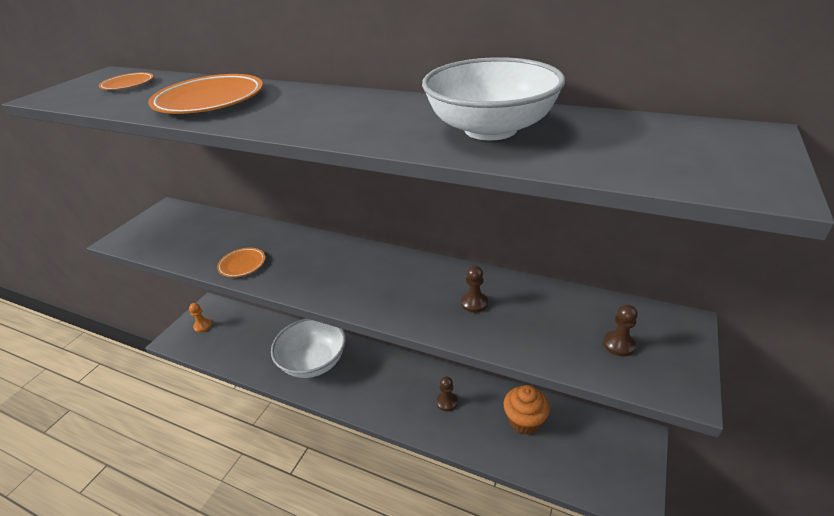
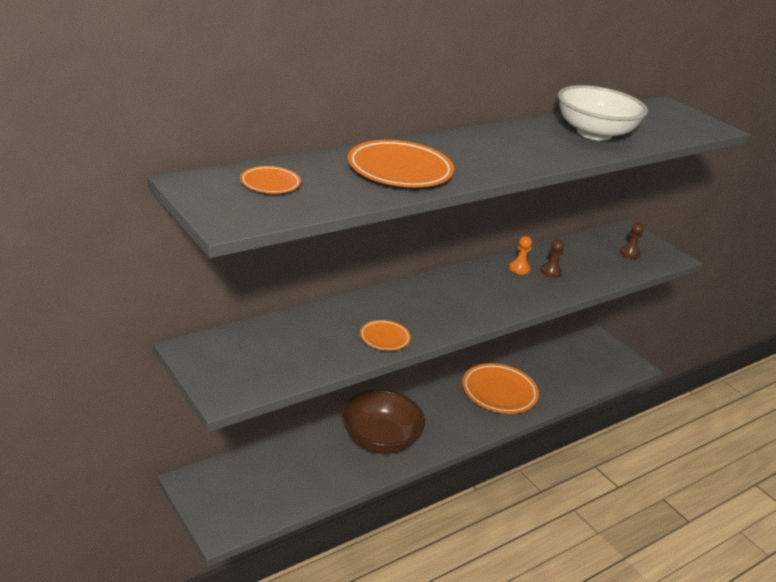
camera: 65 degrees left, 5 degrees down
orange pawn [189,303,212,332] -> orange pawn moved to [509,236,532,274]
white bowl [271,318,346,378] -> brown bowl [342,390,425,454]
brown pawn [437,376,458,411] -> orange plate [462,363,539,414]
orange cupcake [503,385,550,435] -> none

